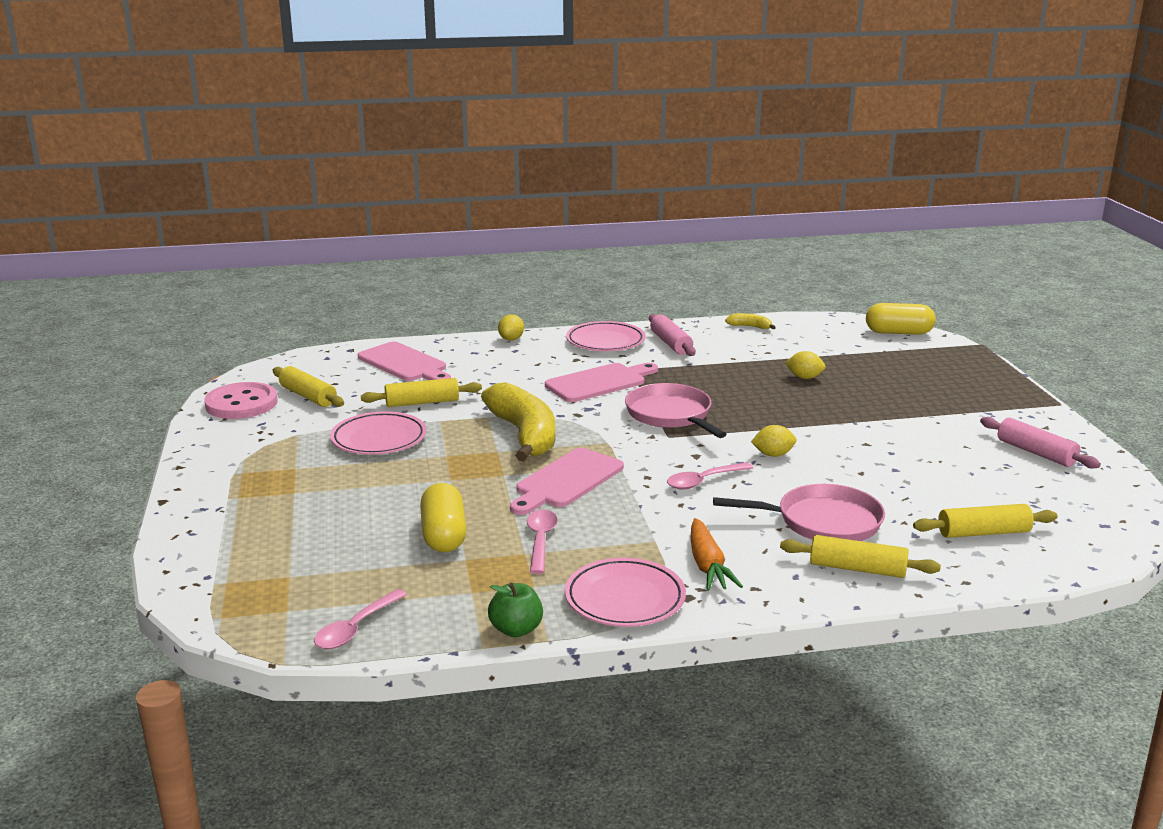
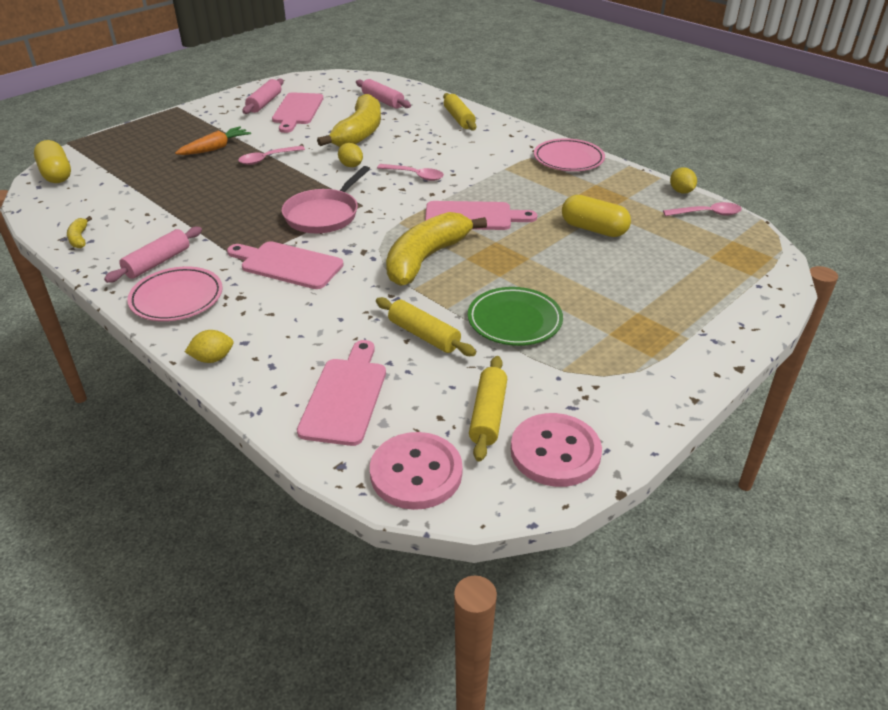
camera: 125 degrees left, 15 degrees up
pink plate [330,411,427,455] -> green plate [468,287,563,346]
yellow capsule [420,483,467,552] -> yellow capsule turned 75 degrees clockwise [562,195,631,237]
green apple [488,583,543,637] -> none
pink spoon [527,510,558,574] -> pink spoon moved to [238,146,305,165]
orange carrot [690,518,743,591] -> orange carrot moved to [175,126,251,155]
pink pan [713,484,885,541] -> none
yellow lemon [785,351,826,379] -> yellow lemon moved to [670,167,697,194]
yellow rolling pin [913,504,1058,538] -> pink rolling pin [356,79,411,109]
none -> pink cutting board [272,92,323,133]
none -> yellow banana [317,94,381,147]
none -> pink button [370,432,463,510]

